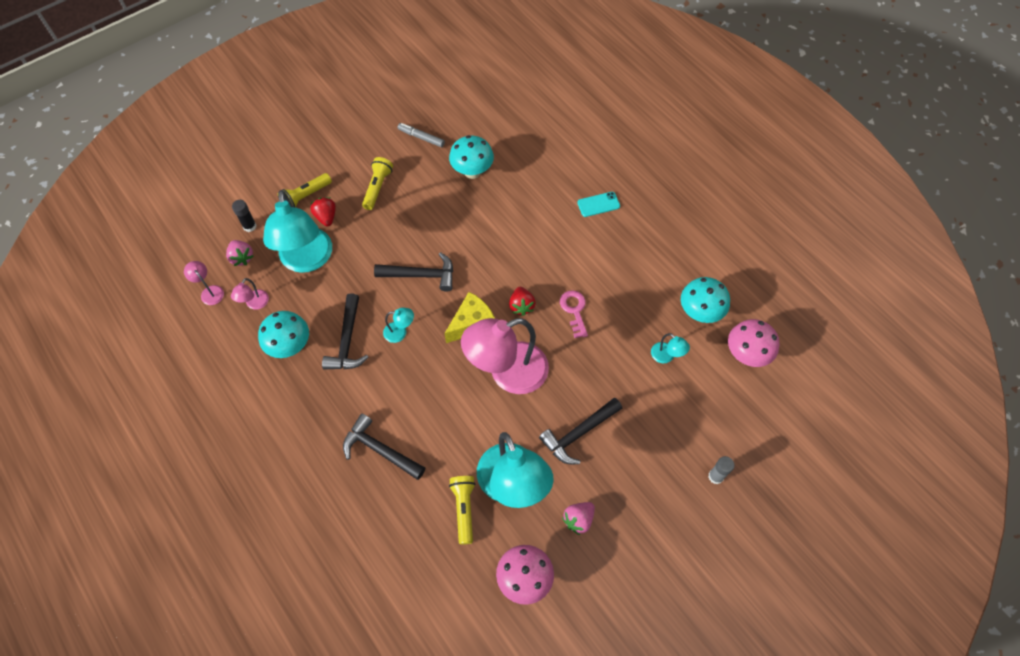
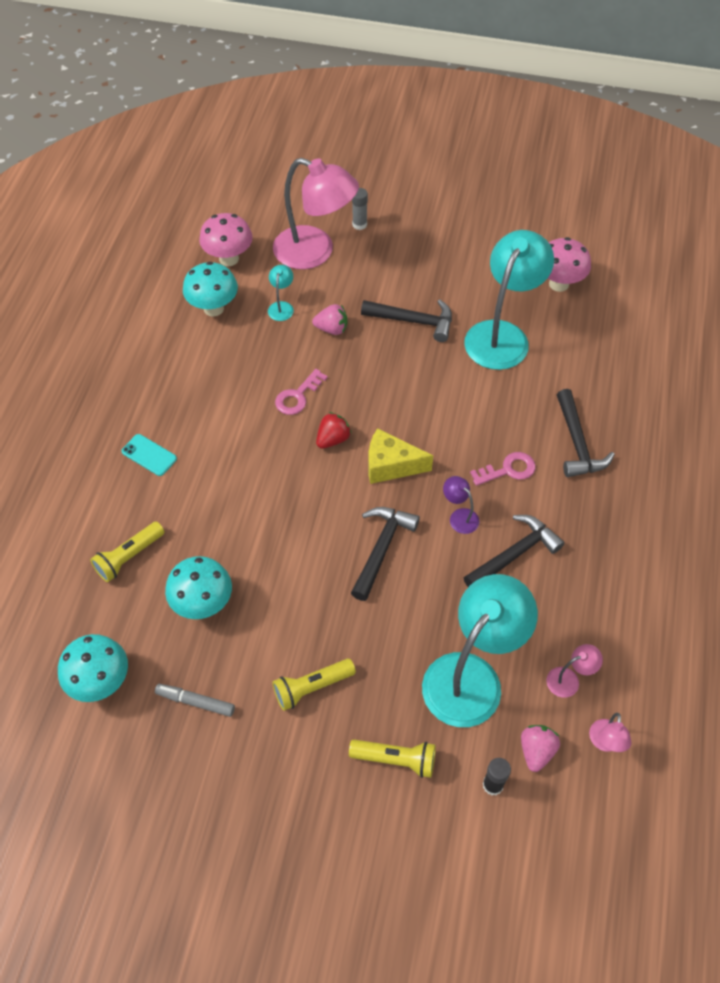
camera: 130 degrees left, 5 degrees down
turquoise mushroom [258,311,309,358] -> turquoise mushroom moved to [58,634,128,702]
red strawberry [310,197,336,227] -> none
black hammer [374,252,453,292] -> black hammer turned 60 degrees clockwise [351,507,420,601]
turquoise lamp [383,308,414,343] -> purple lamp [443,476,479,534]
grey marker [397,123,445,147] -> grey marker turned 120 degrees clockwise [155,684,235,717]
yellow flashlight [449,476,476,545] -> yellow flashlight moved to [90,522,165,582]
pink lamp [461,318,549,394] -> pink lamp moved to [273,158,359,269]
pink strawberry [562,502,595,535] -> pink strawberry moved to [312,304,347,335]
none -> pink key [470,452,535,486]

